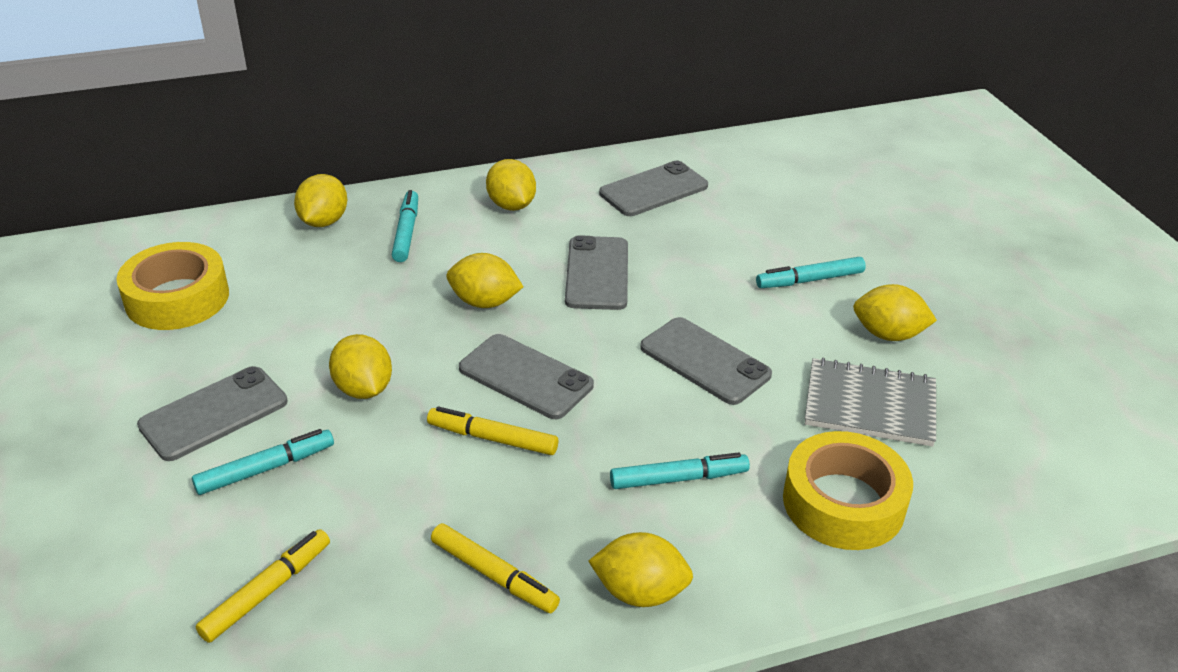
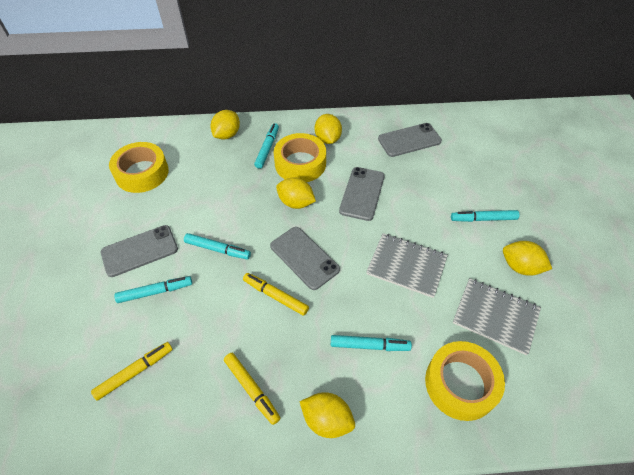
camera: 15 degrees right, 15 degrees up
yellow lemon [329,334,392,399] -> turquoise marker [184,233,251,259]
grey phone [640,317,772,405] -> grey notebook [366,233,448,298]
none -> yellow tape [274,133,326,182]

